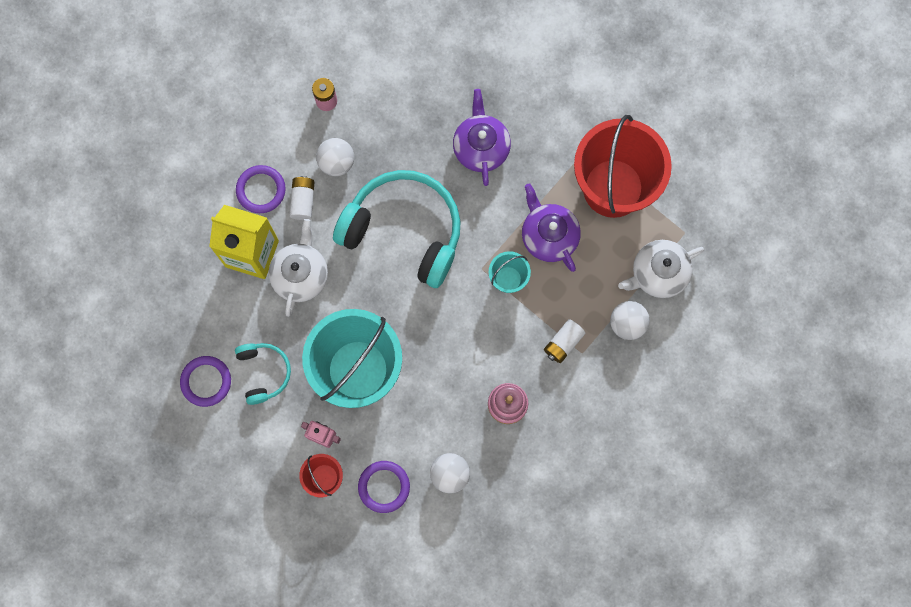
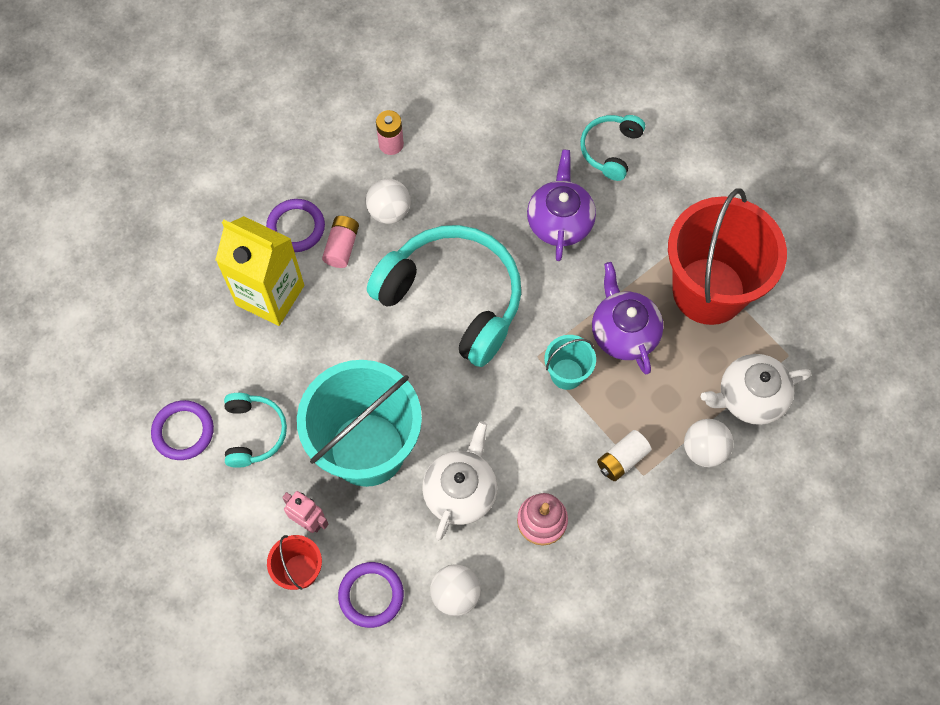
camera: 10 degrees right, 10 degrees down
white teapot [269,219,328,317] -> white teapot moved to [422,421,497,540]
white battery [289,176,314,220] -> pink battery [322,216,359,268]
none -> turquoise headphones [580,115,645,181]

